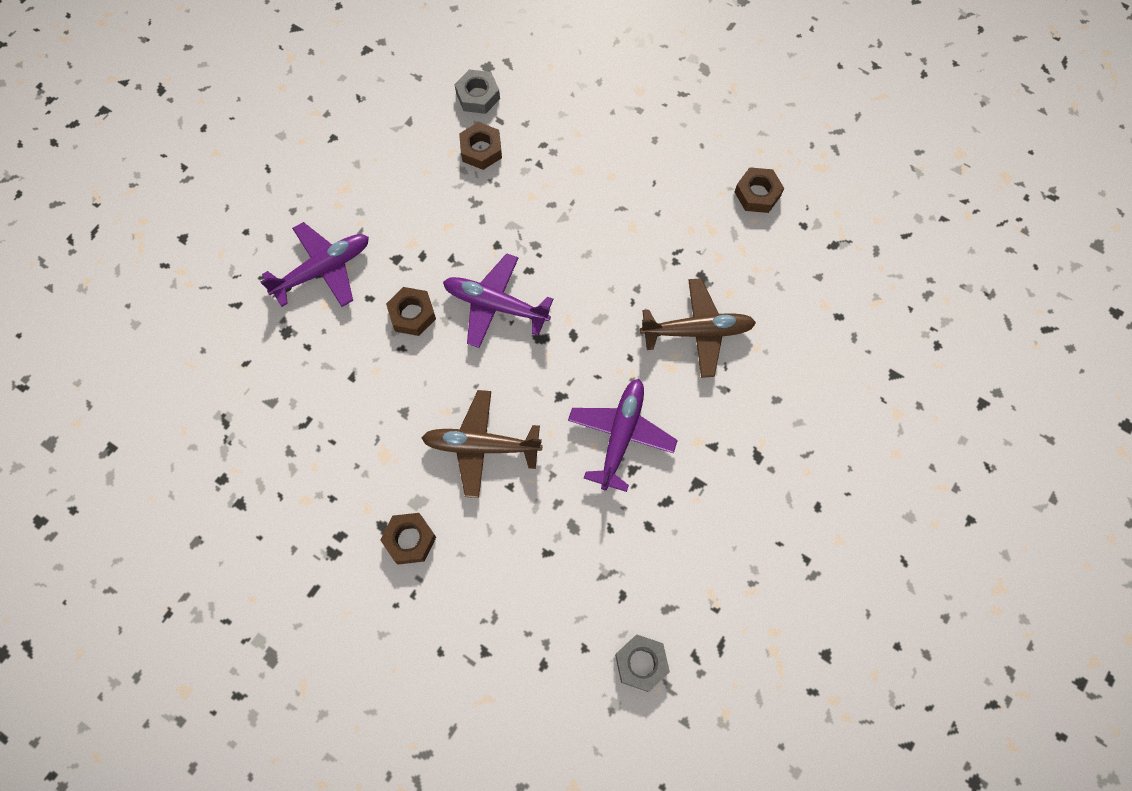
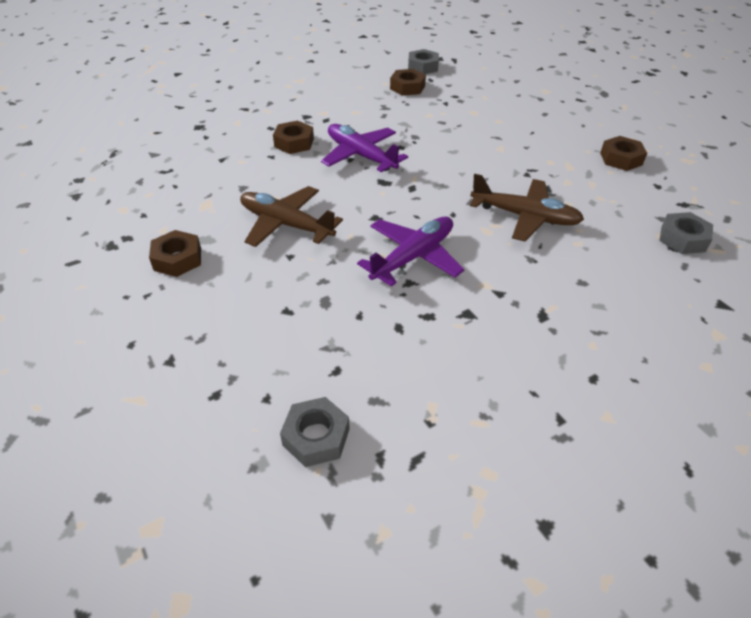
camera: 25 degrees right, 25 degrees down
purple plane [261,222,369,307] -> none
none -> grey nut [660,212,713,254]

